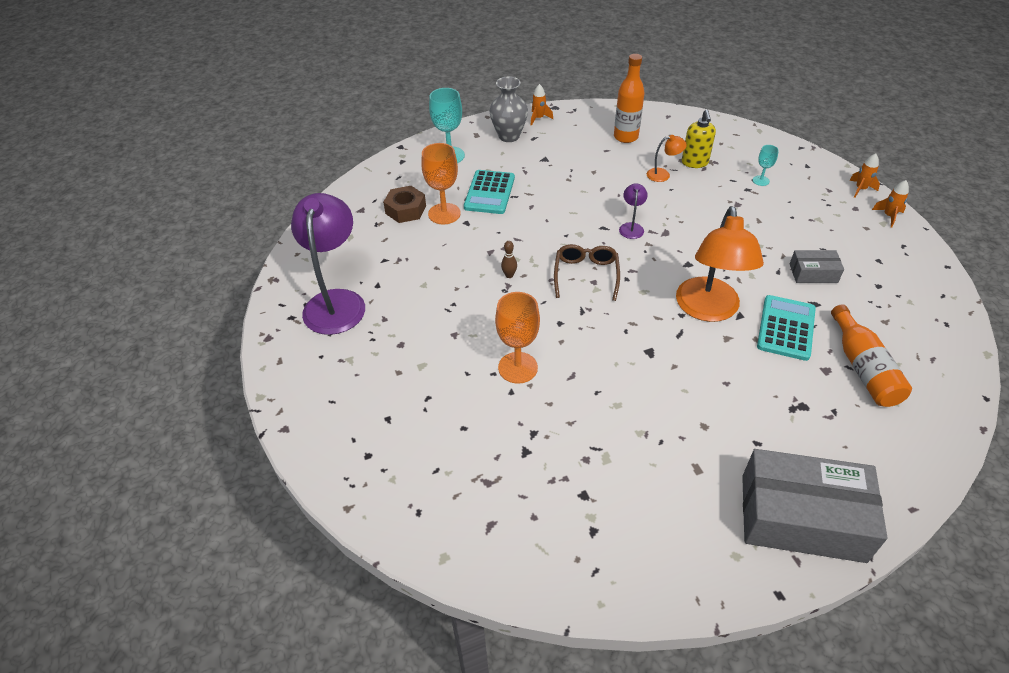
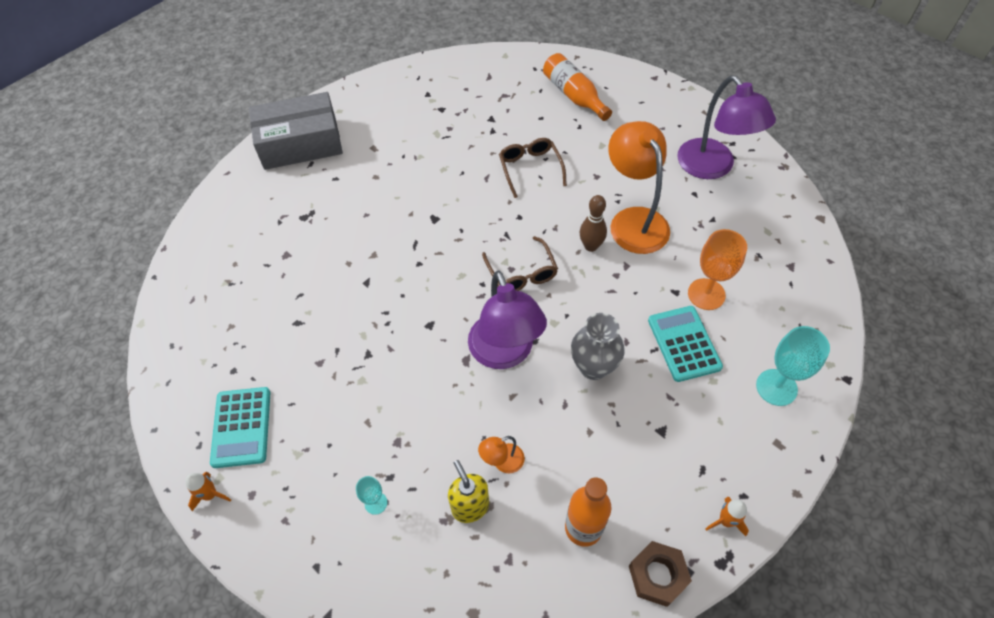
camera: 155 degrees right, 10 degrees up
brown nut [383,186,426,223] -> brown nut moved to [629,541,692,607]
grey vase [489,76,528,142] -> grey vase moved to [571,313,625,380]
orange goblet [495,292,540,384] -> brown glasses [499,138,567,198]
brown bowling pin [501,241,517,278] -> brown bowling pin [580,195,607,252], size x1.67
purple lamp [619,183,648,239] -> purple lamp [468,270,547,369], size x2.28
orange lamp [676,206,764,322] -> orange lamp moved to [608,121,670,254]
turquoise calculator [757,295,816,361] -> turquoise calculator moved to [210,387,270,468]
grey box [790,250,844,283] -> none
orange bottle [831,304,912,407] -> orange bottle moved to [543,53,612,121]
orange rocket [849,154,880,198] -> none

